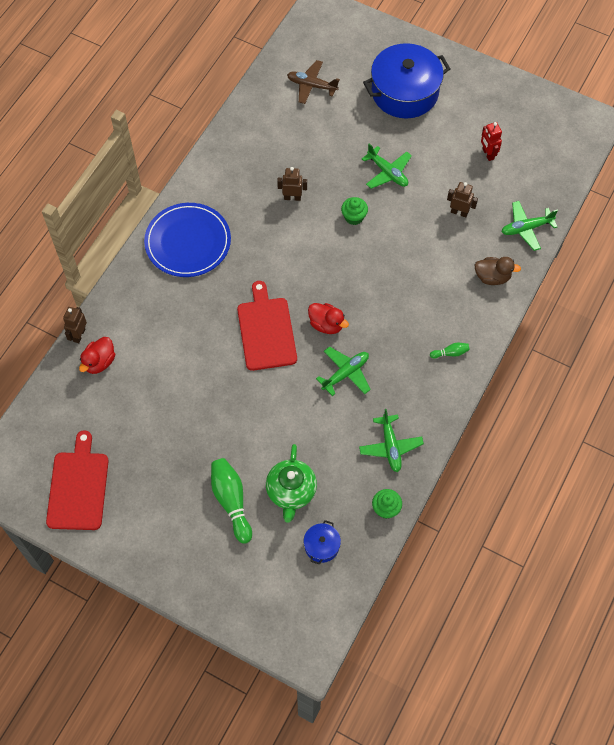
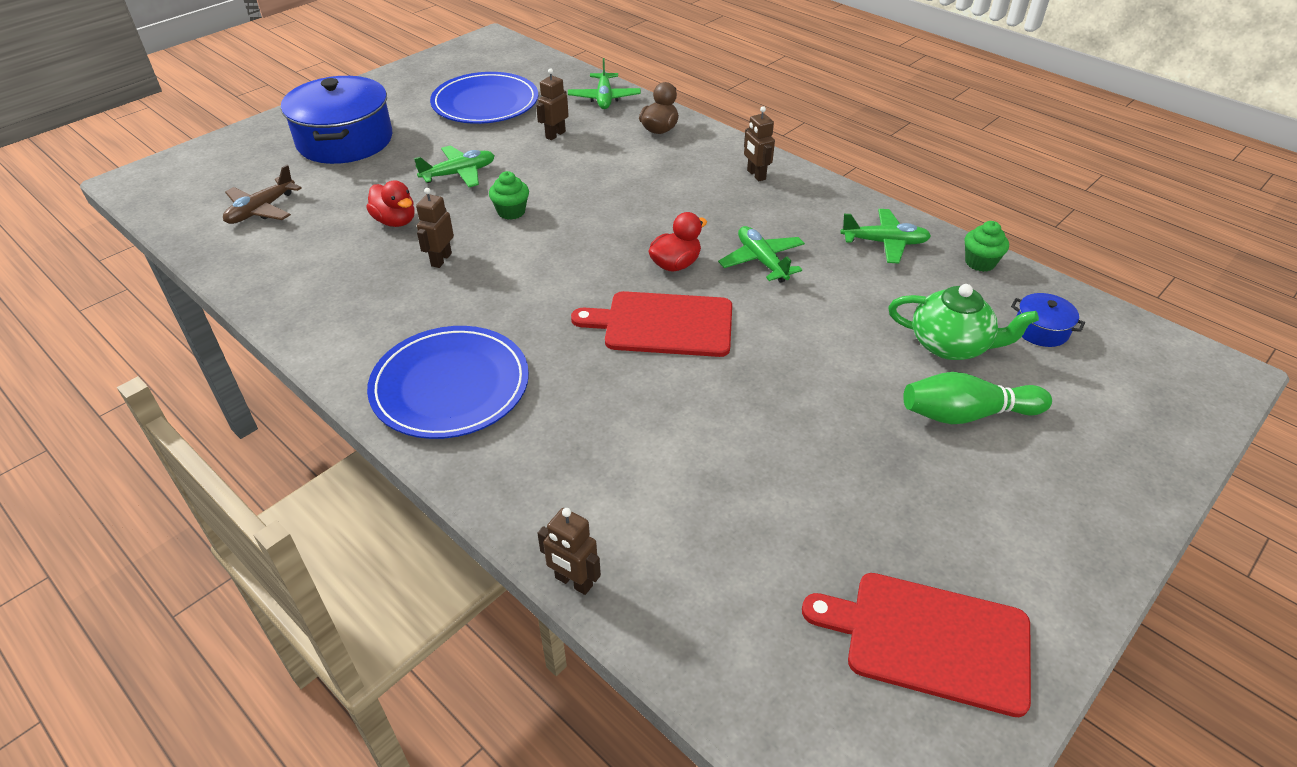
camera: 75 degrees left, 20 degrees down
red duck [79,337,115,374] -> red duck moved to [366,180,415,227]
green bowling pin [430,343,470,358] -> brown robot [744,106,775,181]
red robot [481,122,502,161] -> blue plate [430,72,538,124]

